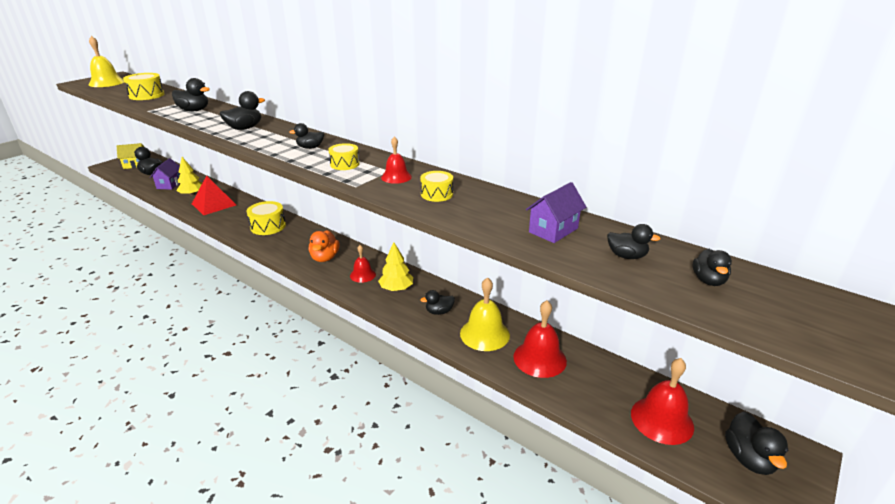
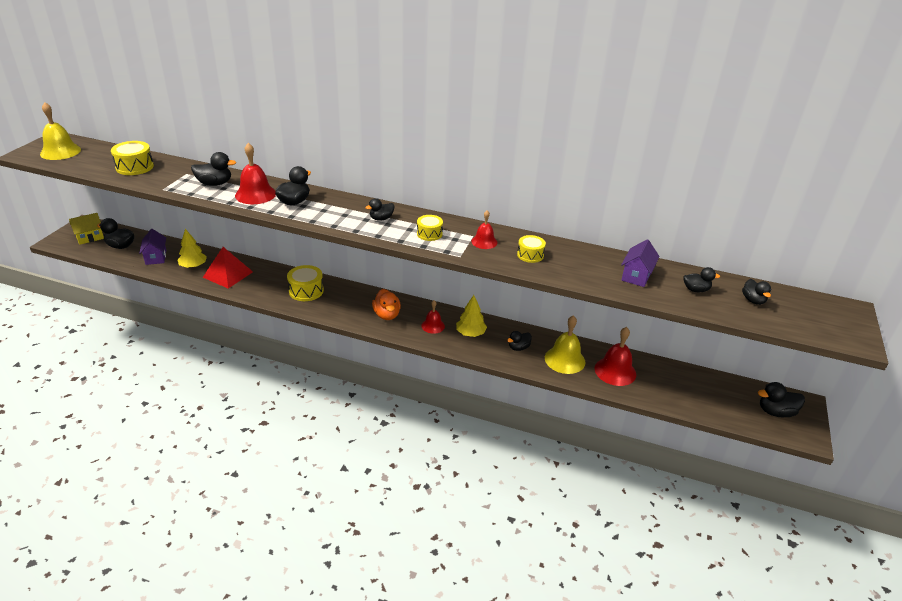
camera: 20 degrees left, 5 degrees up
red bell [631,358,694,445] -> red bell moved to [235,143,276,204]
black duck [725,411,788,475] -> black duck turned 105 degrees clockwise [758,382,805,417]

